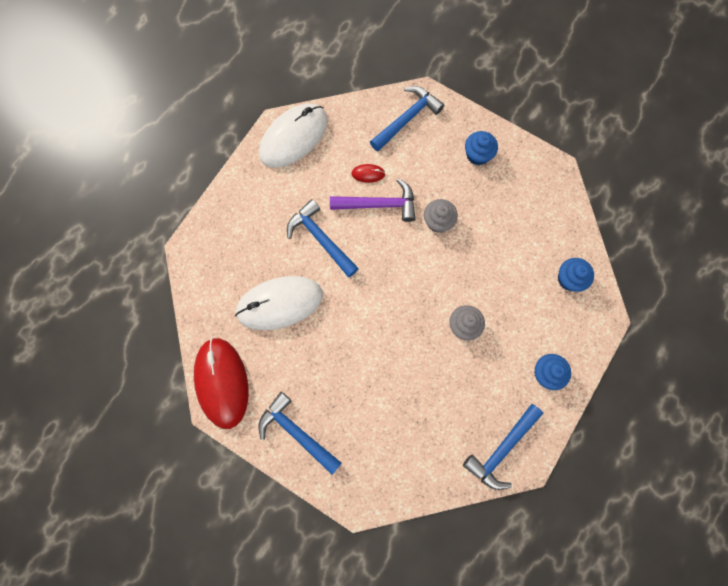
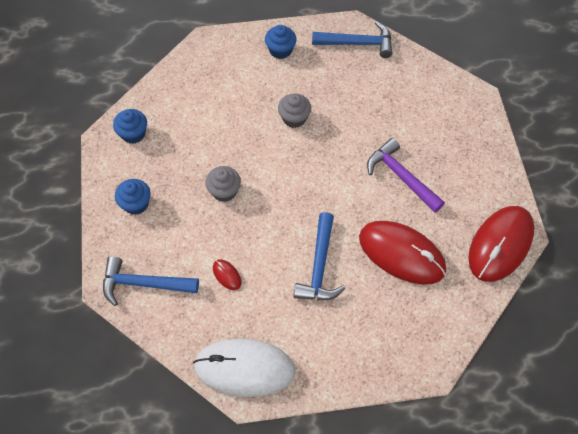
camera: 130 degrees left, 15 degrees down
white mouse [235,276,323,330] -> red mouse [359,221,446,285]
blue hammer [258,392,342,475] -> none
purple hammer [330,178,415,222] -> purple hammer moved to [367,138,445,212]
blue cupcake [558,258,594,292] -> blue cupcake moved to [113,109,147,144]

